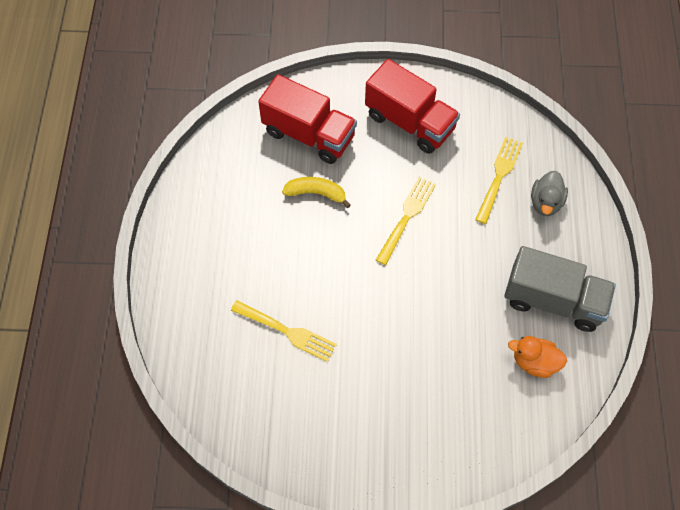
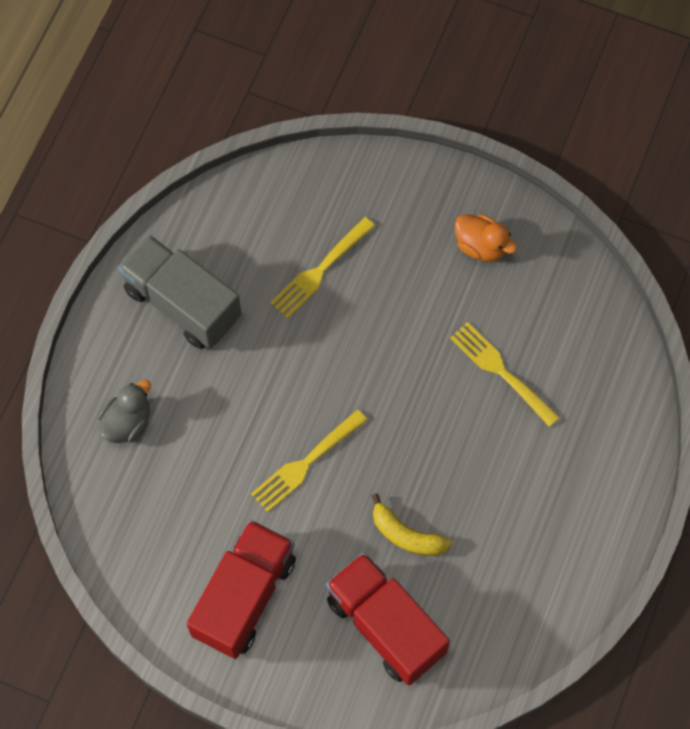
camera: 160 degrees left, 5 degrees up
red truck [365,59,460,154] -> red truck turned 60 degrees clockwise [187,520,296,659]
yellow fork [475,137,523,224] -> yellow fork moved to [270,217,375,319]
orange duck [508,336,567,378] -> orange duck moved to [455,214,517,261]

